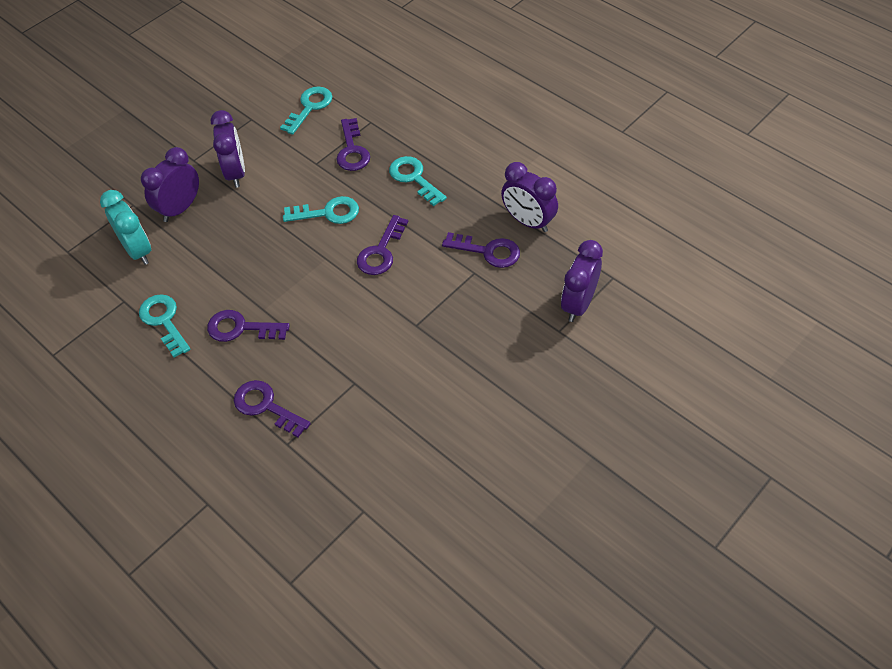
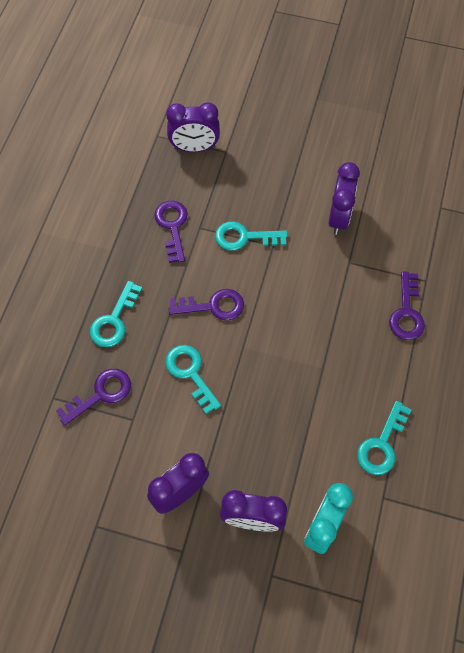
camera: 120 degrees left, 10 degrees up
purple key [207,310,290,342] -> none
turquoise key [280,86,333,135] -> turquoise key moved to [215,221,288,251]
purple clock [501,162,558,232] -> purple clock moved to [328,162,360,235]

